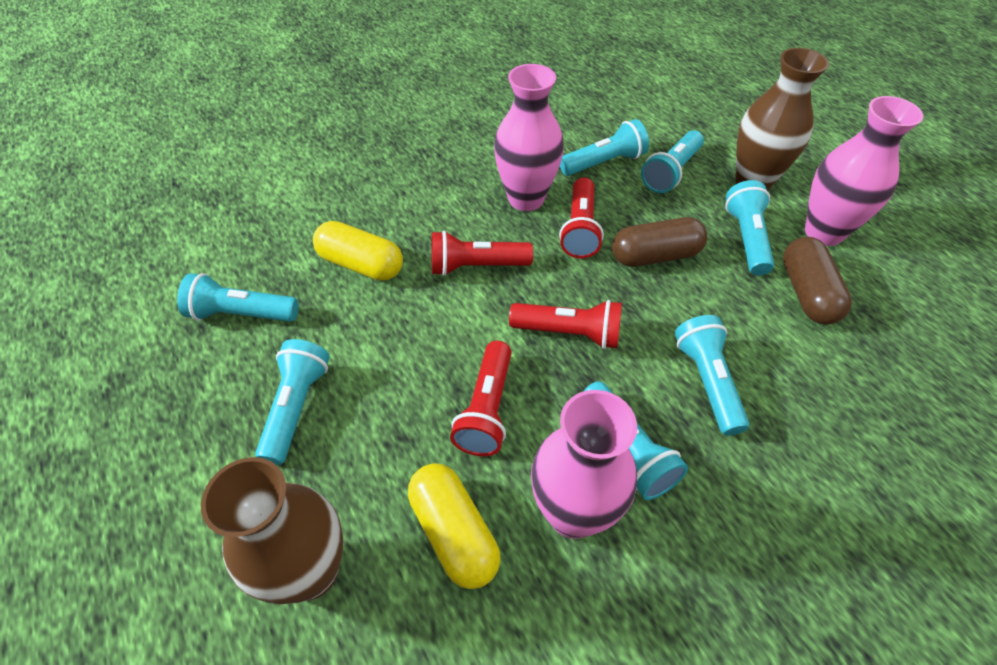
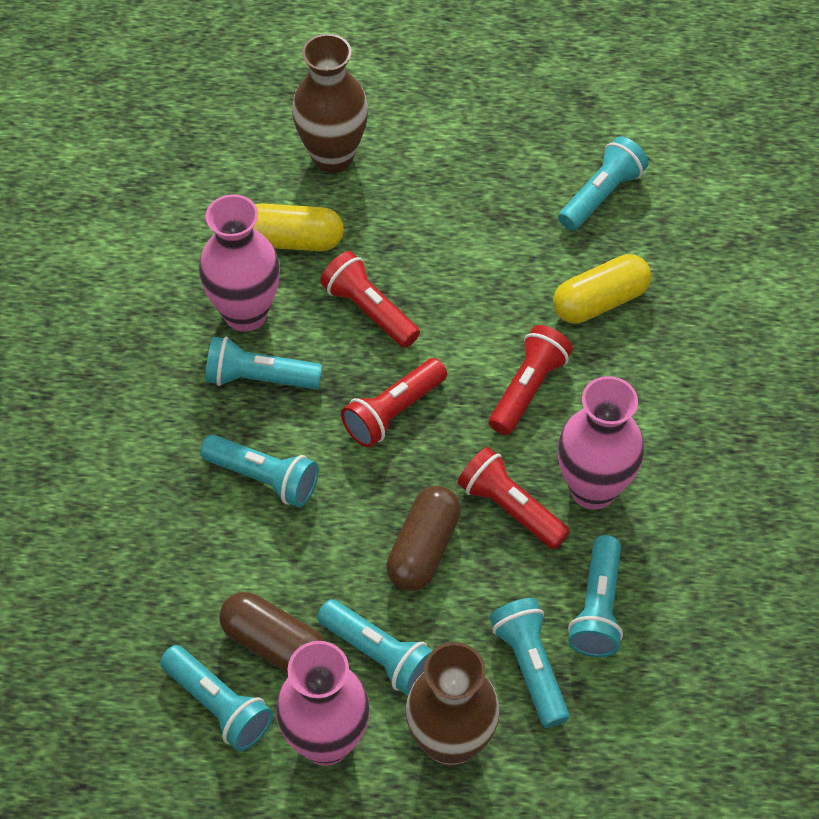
camera: 125 degrees right, 5 degrees up
turquoise flashlight [255,339,330,465] -> turquoise flashlight moved to [160,645,273,751]

